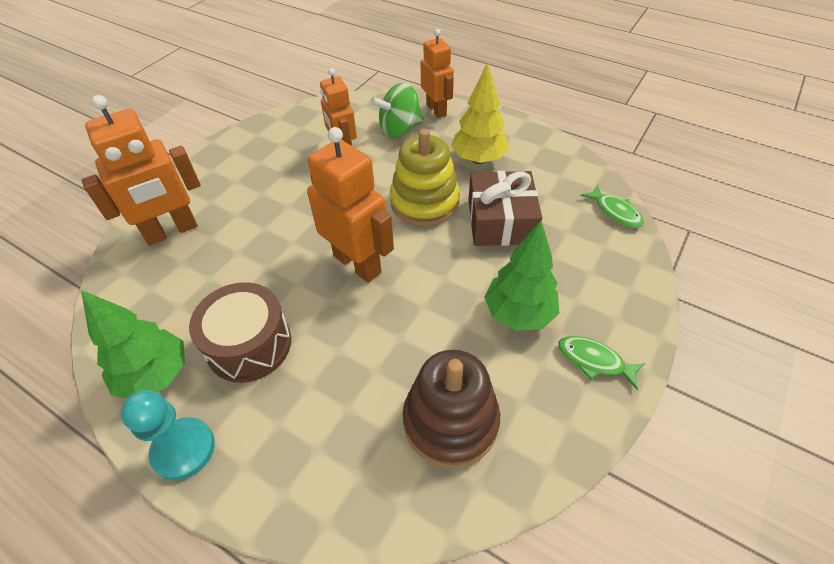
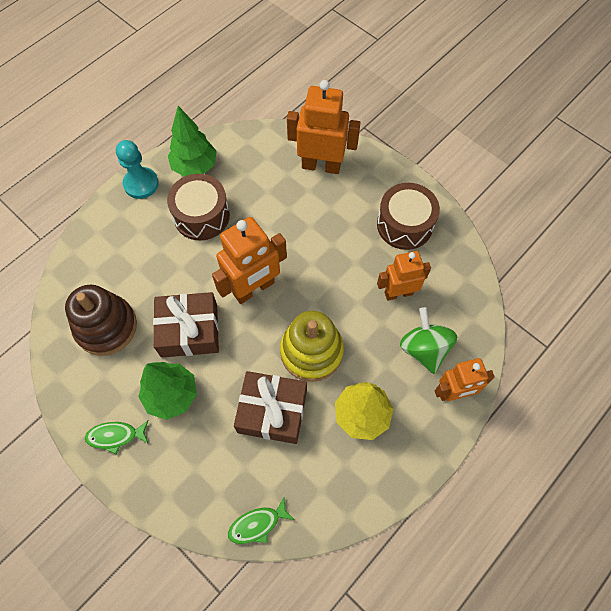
camera: 100 degrees right, 15 degrees up
orange robot [82,95,201,245] -> orange robot turned 120 degrees clockwise [287,80,360,174]
green fish [558,336,645,390] -> green fish turned 135 degrees counterclockwise [85,420,149,454]
none -> brown gift [153,292,219,358]
none -> brown drum [377,183,440,250]

